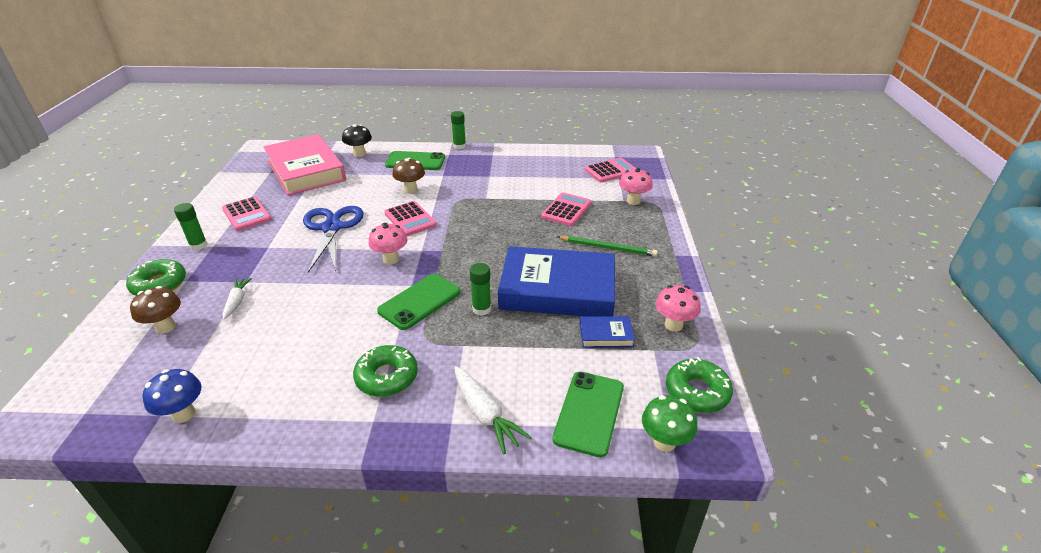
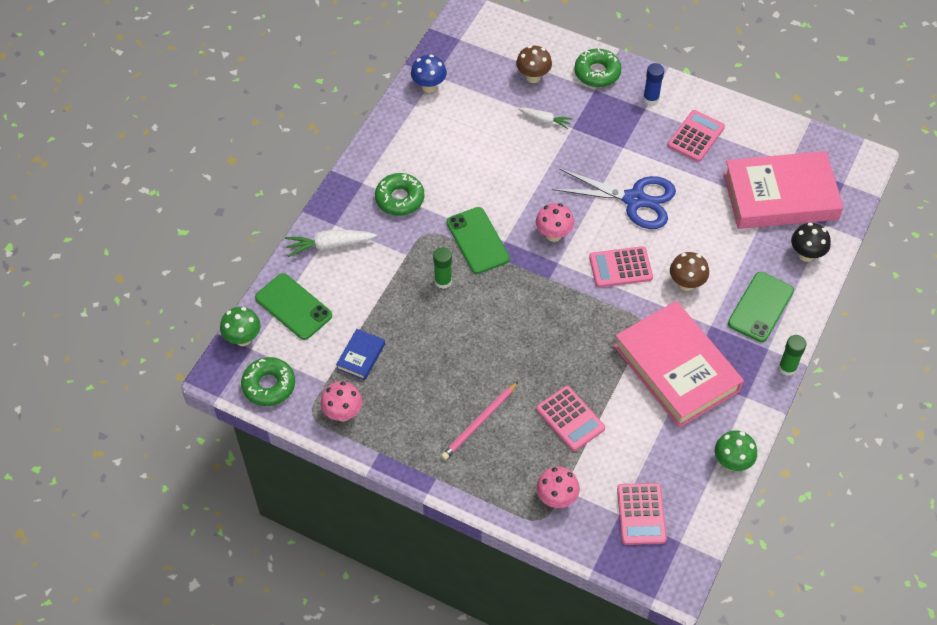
camera: 115 degrees right, 20 degrees up
green glue stick [174,203,208,250] -> blue glue stick [643,63,664,105]
pink calculator [222,196,272,231] -> pink calculator turned 135 degrees clockwise [667,110,725,162]
blue book [498,246,615,317] -> none
green pencil [557,236,658,256] -> pink pencil [441,382,518,460]
none -> pink book [614,301,744,428]
none -> green mushroom [715,430,757,471]

